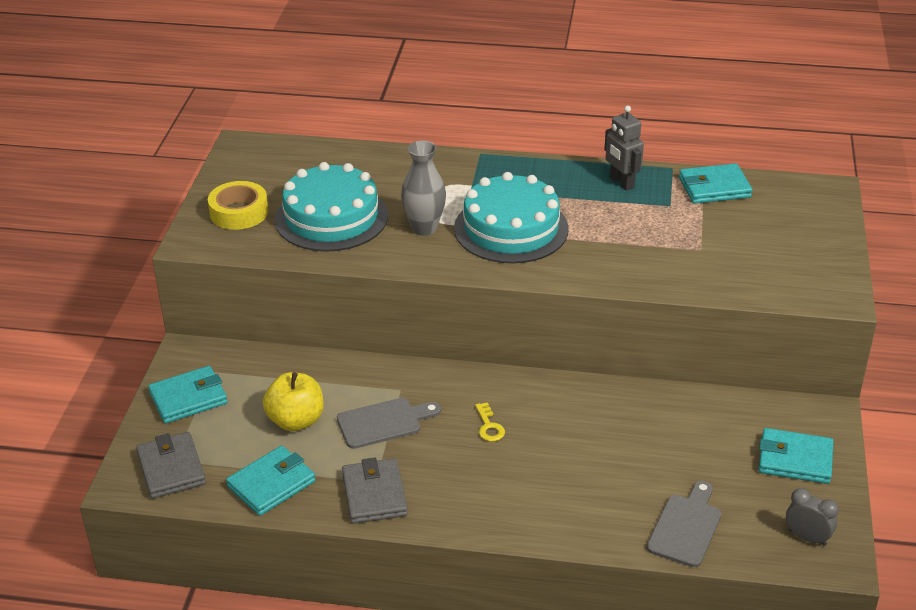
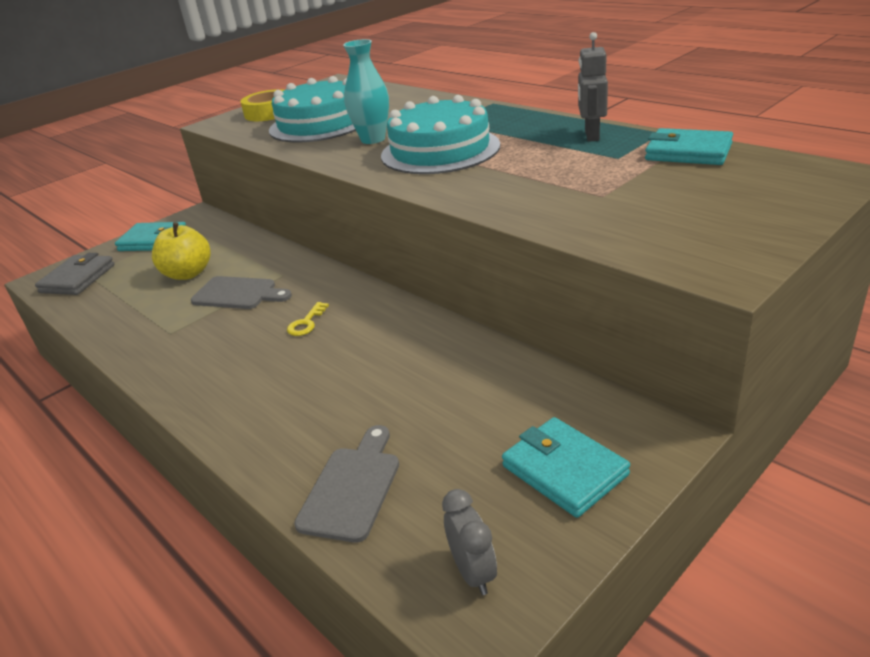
camera: 40 degrees right, 5 degrees down
turquoise wallet [226,446,316,516] -> none
grey wallet [342,457,408,524] -> none
grey vase [401,141,446,236] -> turquoise vase [343,39,389,144]
grey cutting board [647,481,721,567] -> grey cutting board turned 45 degrees counterclockwise [294,425,399,543]

